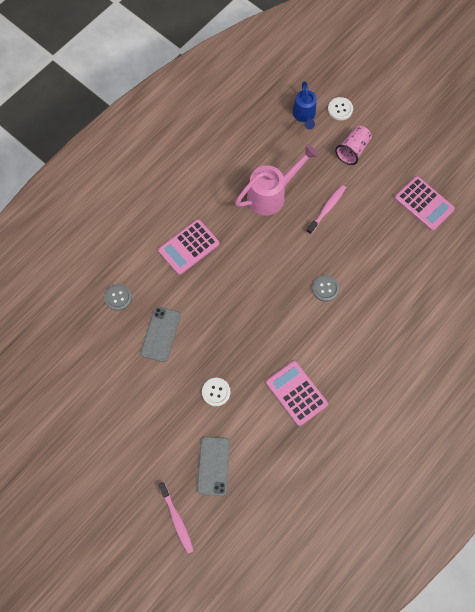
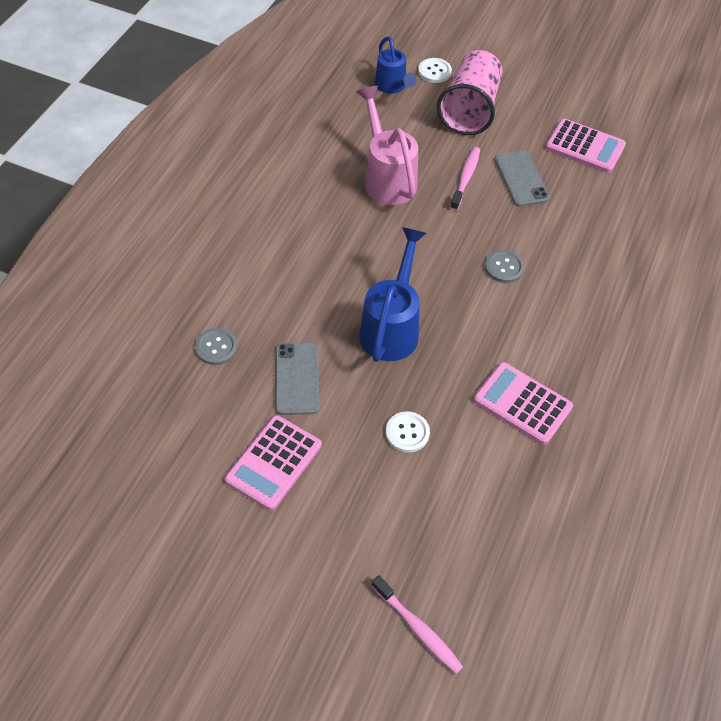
camera: 20 degrees left, 15 degrees down
pink calculator [158,219,219,275] -> pink calculator moved to [225,415,322,510]
grey phone [197,437,230,496] -> grey phone moved to [494,150,550,207]
pink watering can [235,144,318,215] -> pink watering can turned 60 degrees counterclockwise [357,86,418,205]
pink cup [335,126,372,165] -> pink cup [437,50,502,135], size x1.64
none -> blue watering can [359,227,426,362]

